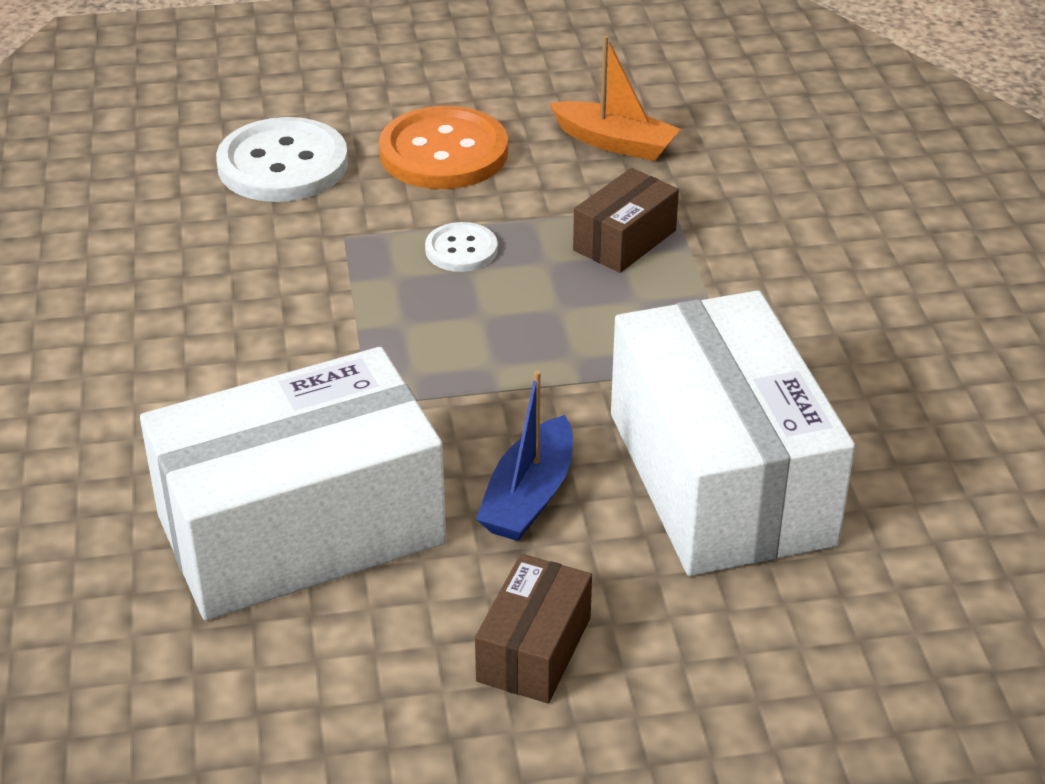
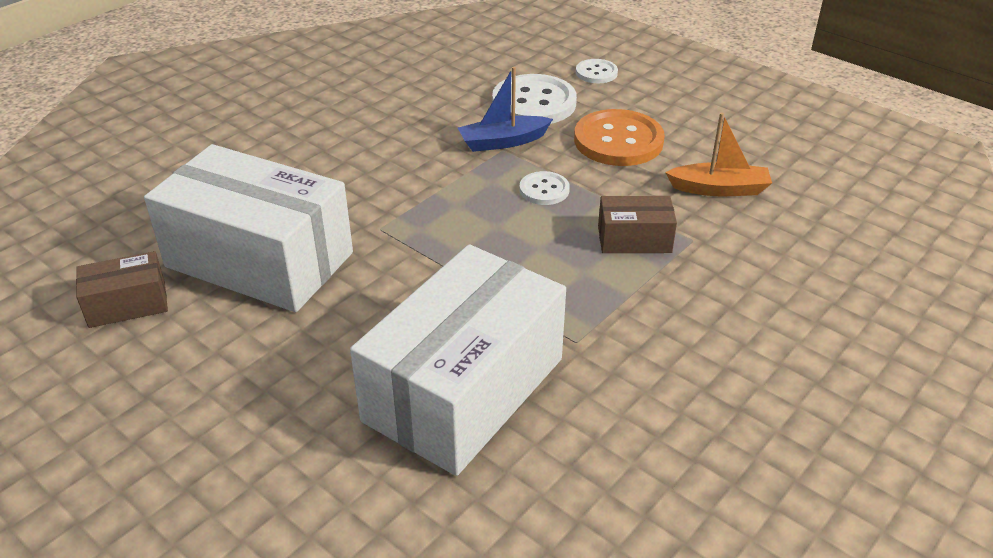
camera: 50 degrees right, 0 degrees up
brown box [475,554,592,703] -> brown box moved to [76,251,168,328]
blue boat [476,370,573,541] -> blue boat moved to [458,67,553,152]
orange boat [549,36,681,161] -> orange boat turned 75 degrees counterclockwise [665,112,772,196]
none -> white button [576,59,618,83]

